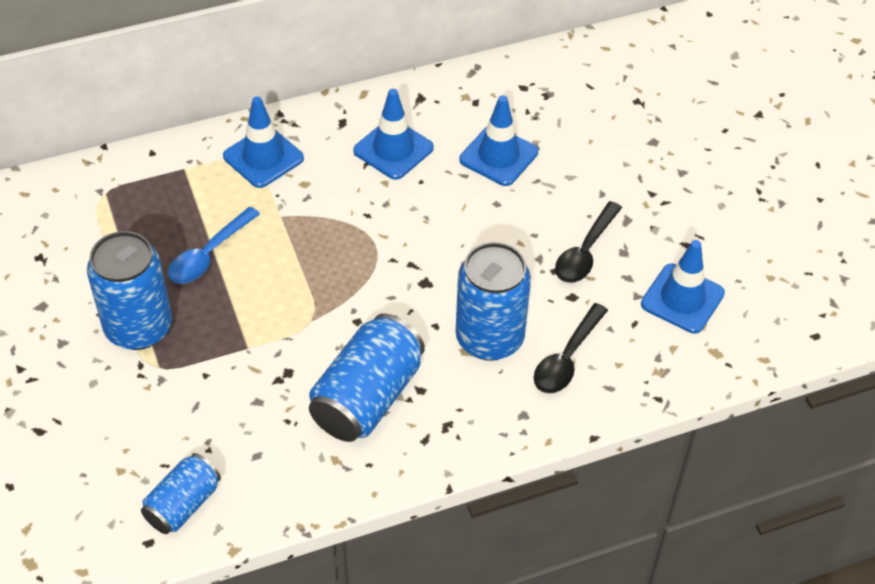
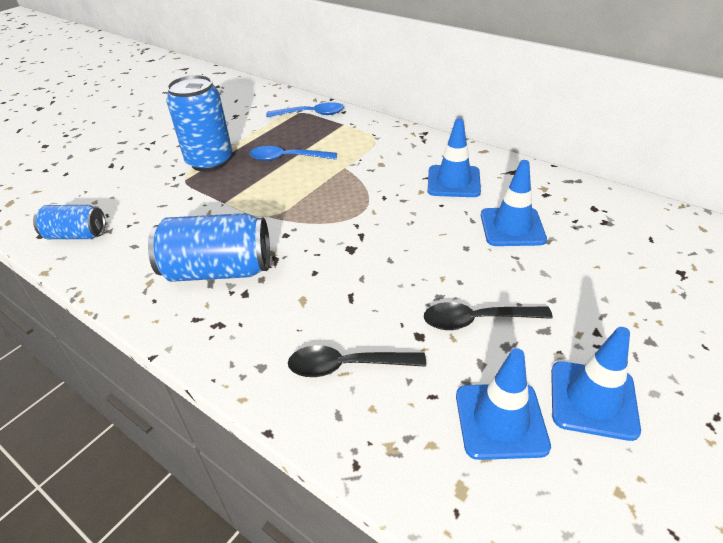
camera: 60 degrees right, 10 degrees down
blue traffic cone [223,97,304,188] -> blue traffic cone moved to [551,327,641,441]
blue can [456,242,531,361] -> none
none -> blue spoon [266,102,344,117]

